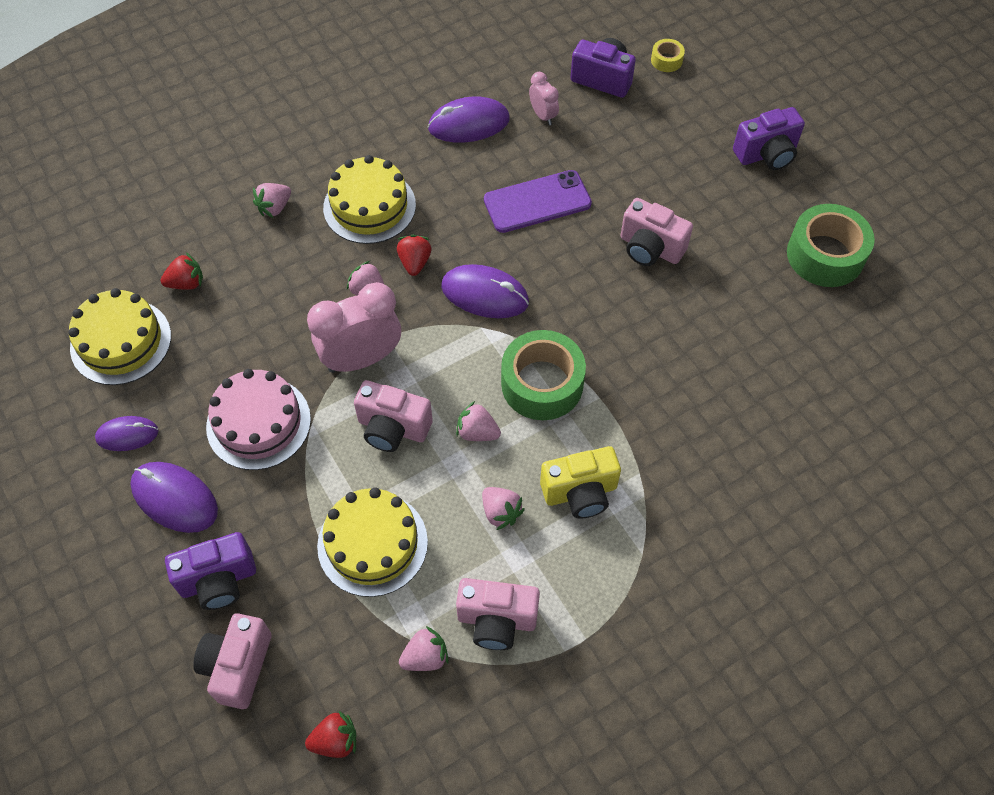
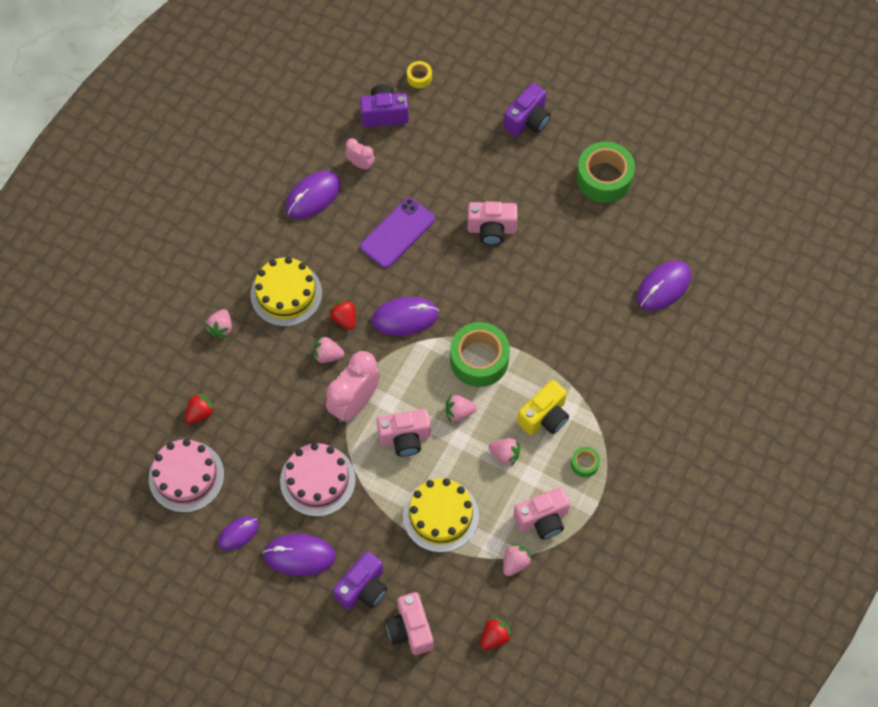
camera: 30 degrees left, 5 degrees up
yellow cake [68,288,171,385] -> pink cake [149,439,224,513]
none -> green tape [571,447,600,477]
none -> purple mouse [637,261,691,311]

